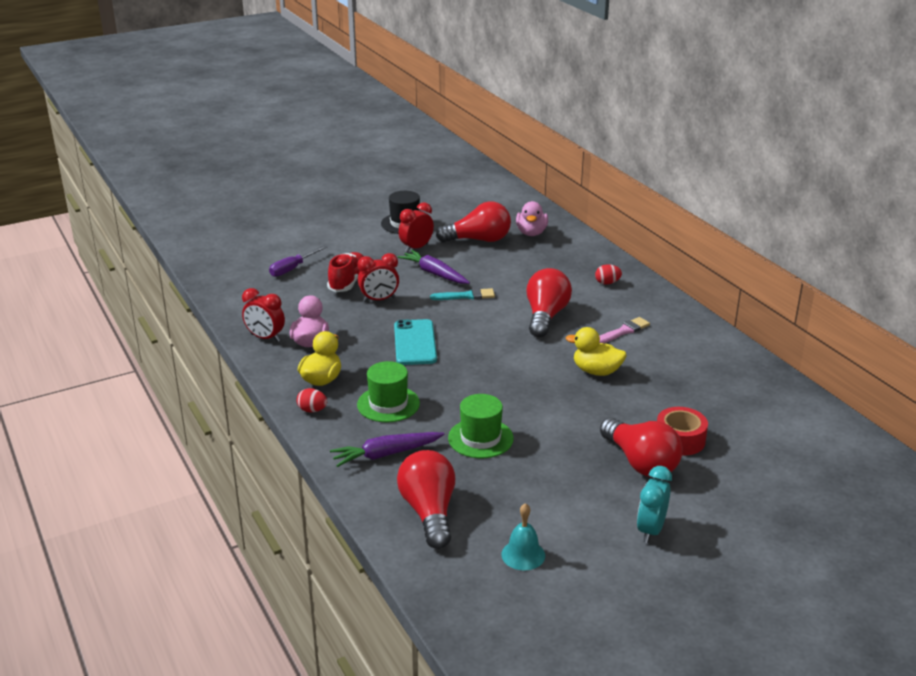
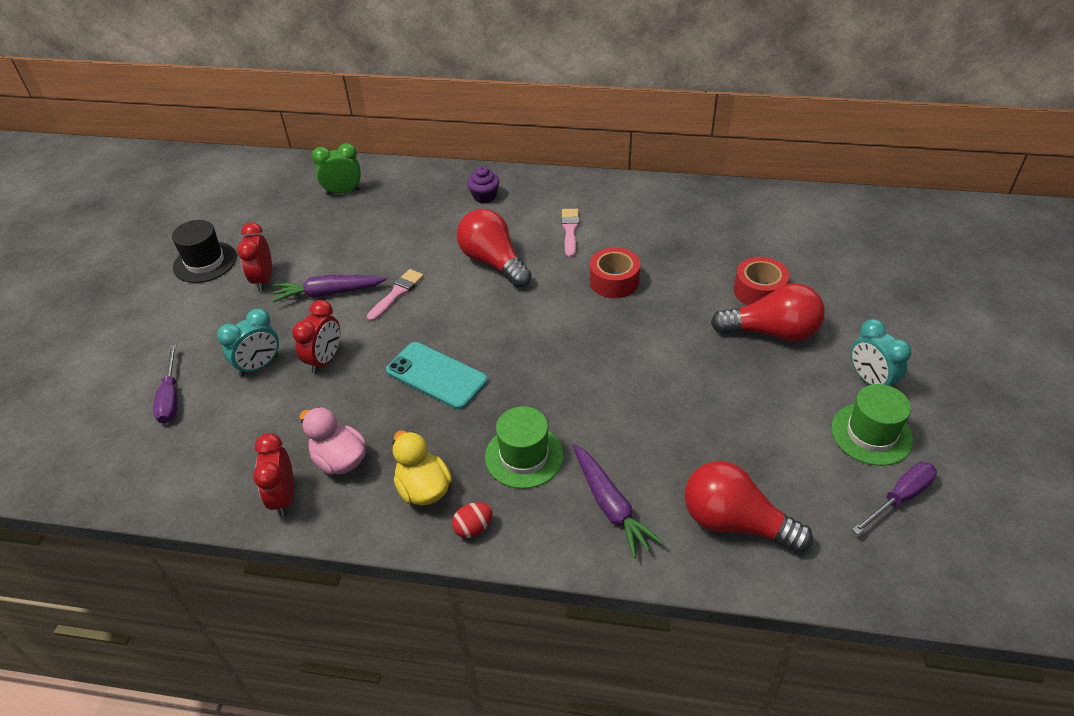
camera: 50 degrees left, 15 degrees up
red clock [242,288,285,342] -> red clock turned 105 degrees clockwise [253,433,294,517]
red shoe [327,252,364,292] -> turquoise clock [217,308,279,376]
purple carrot [330,432,444,467] -> purple carrot turned 45 degrees counterclockwise [573,444,664,558]
turquoise brush [430,288,495,300] -> pink brush [367,269,424,322]
red light bulb [436,201,511,243] -> none
green hat [448,394,514,458] -> green hat moved to [831,384,913,466]
turquoise bell [501,503,545,571] -> none
pink duck [516,201,548,236] -> green clock [312,143,361,195]
yellow duck [566,327,627,376] -> red tape [590,247,640,298]
red egg [595,264,622,285] -> purple cupcake [467,166,500,203]
none -> purple screwdriver [852,462,937,535]

